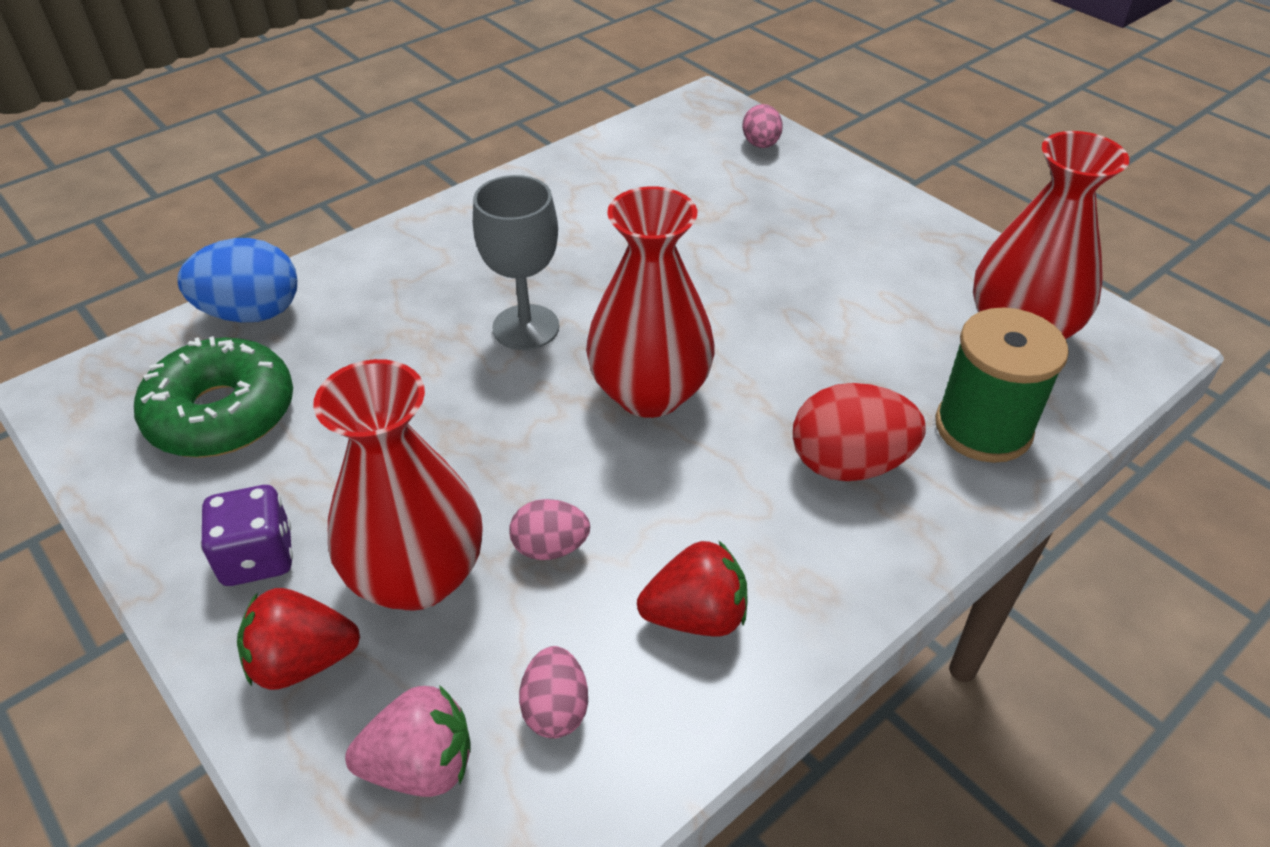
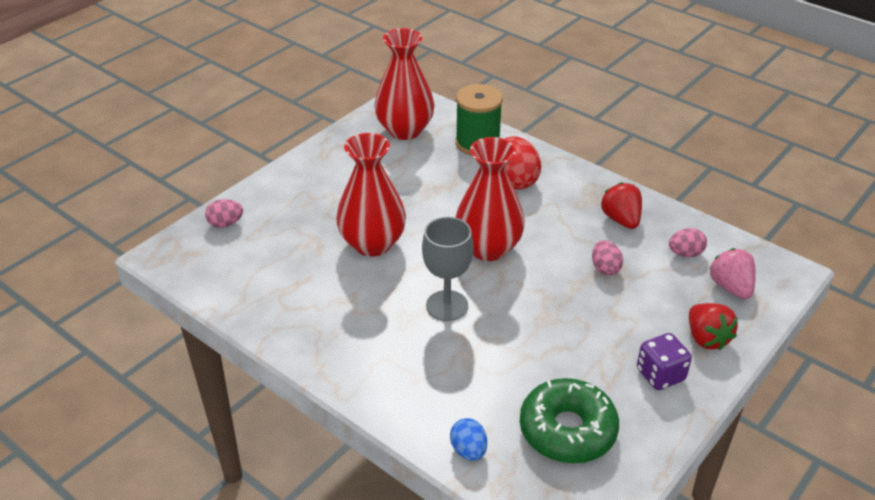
camera: 100 degrees left, 5 degrees down
blue egg [178,238,297,322] -> blue egg [450,418,487,461], size x0.58
red vase [313,359,483,611] -> red vase moved to [336,133,406,257]

